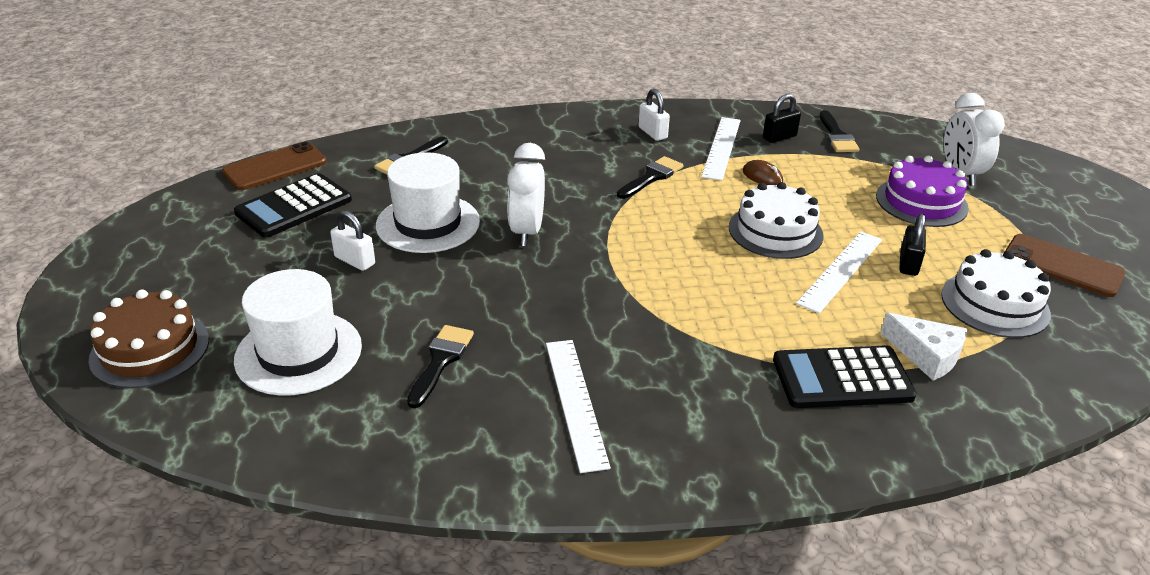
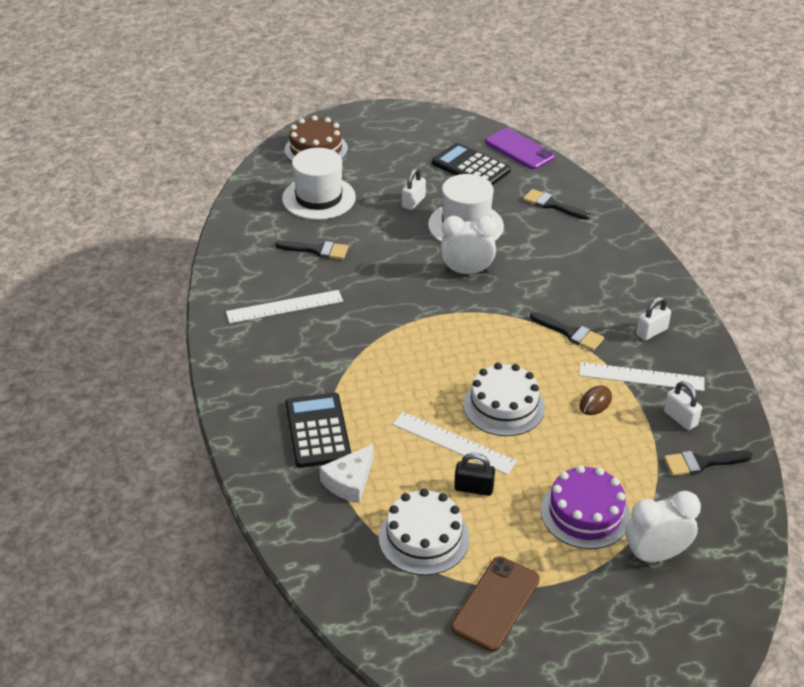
camera: 85 degrees right, 5 degrees up
brown phone [222,142,327,190] -> purple phone [485,128,555,170]
black padlock [763,94,801,143] -> white padlock [664,381,702,430]

